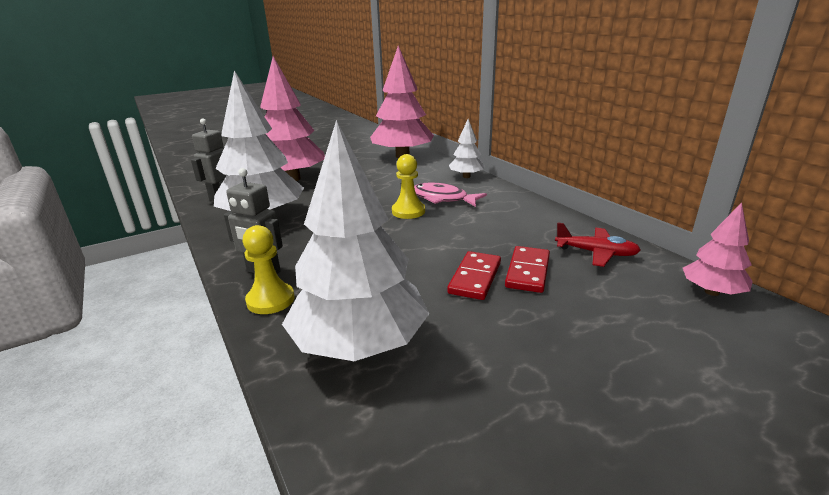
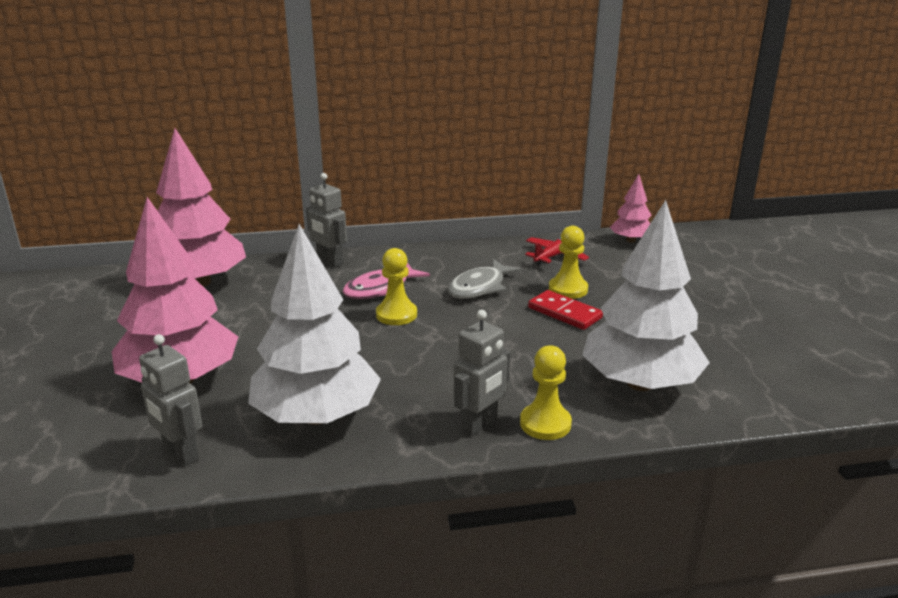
camera: 70 degrees left, 0 degrees up
white tree [449,119,485,178] -> grey robot [306,173,347,268]
red domino [505,246,550,293] -> yellow pawn [549,226,588,299]
none -> grey fish [448,259,523,299]

